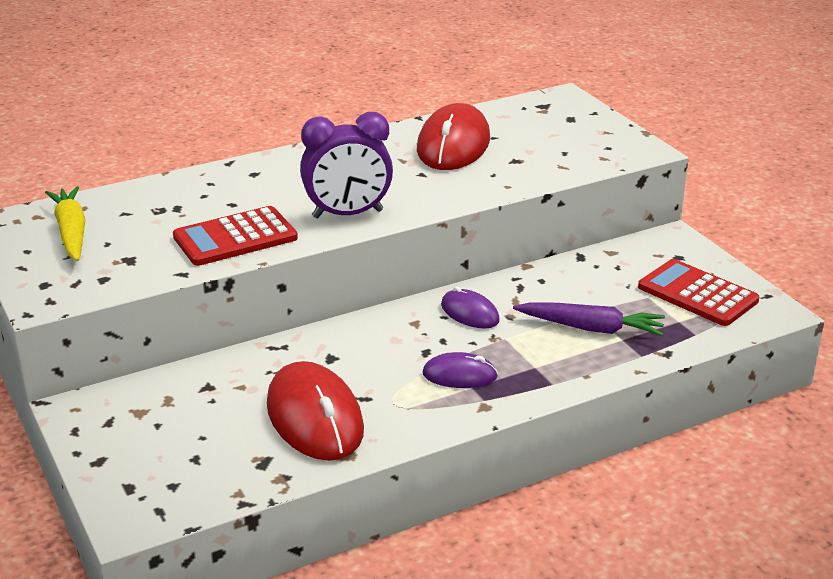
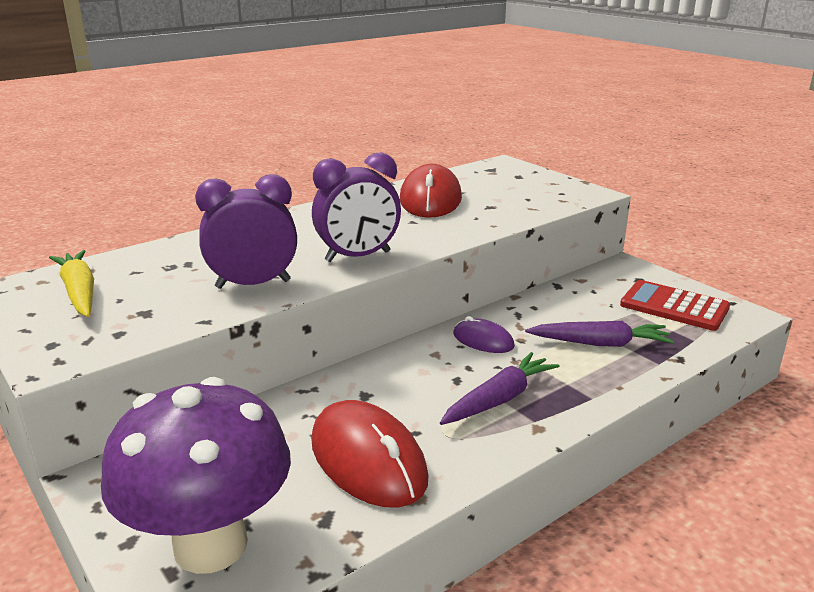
camera: 10 degrees left, 5 degrees down
red calculator [173,206,298,266] -> purple clock [195,174,297,289]
purple mouse [422,352,498,388] -> purple carrot [440,352,560,425]
none -> purple mushroom [101,377,291,574]

